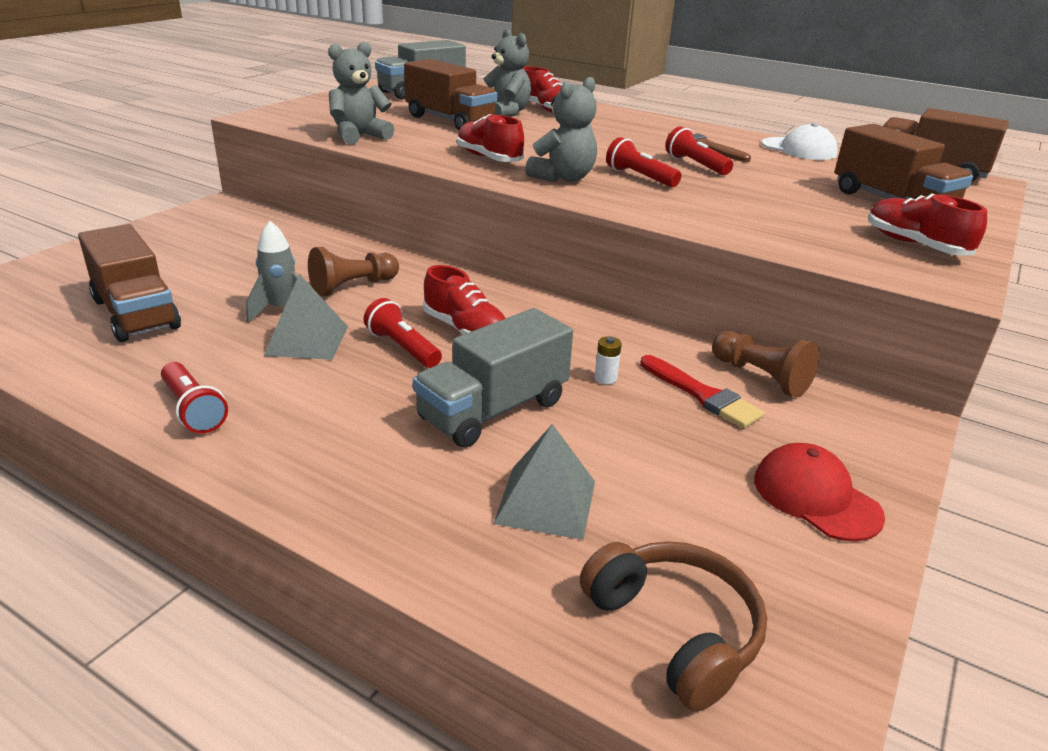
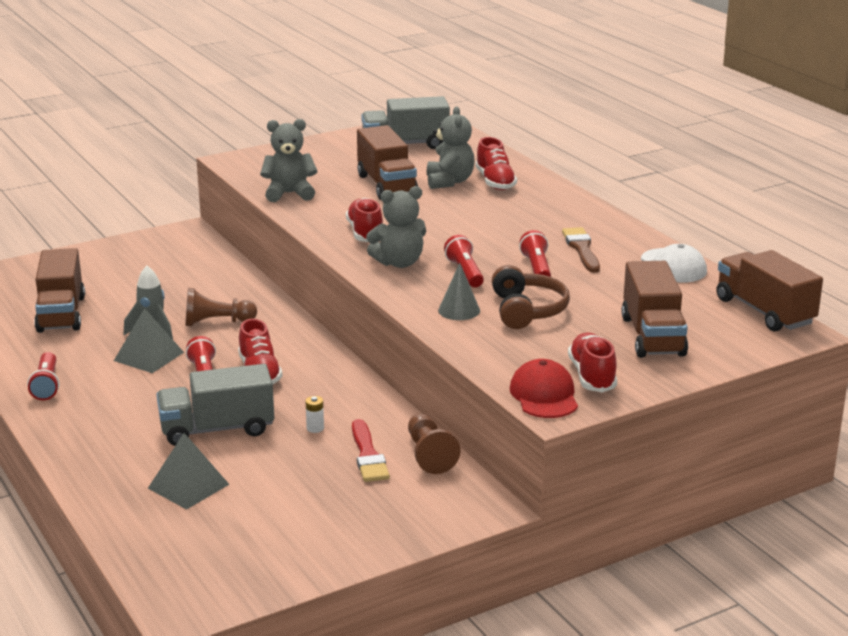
camera: 30 degrees right, 5 degrees down
brown headphones [580,541,767,711] -> brown headphones moved to [492,265,570,329]
red cap [754,443,885,541] -> red cap moved to [510,359,578,418]
none -> grey cone [438,263,480,320]

